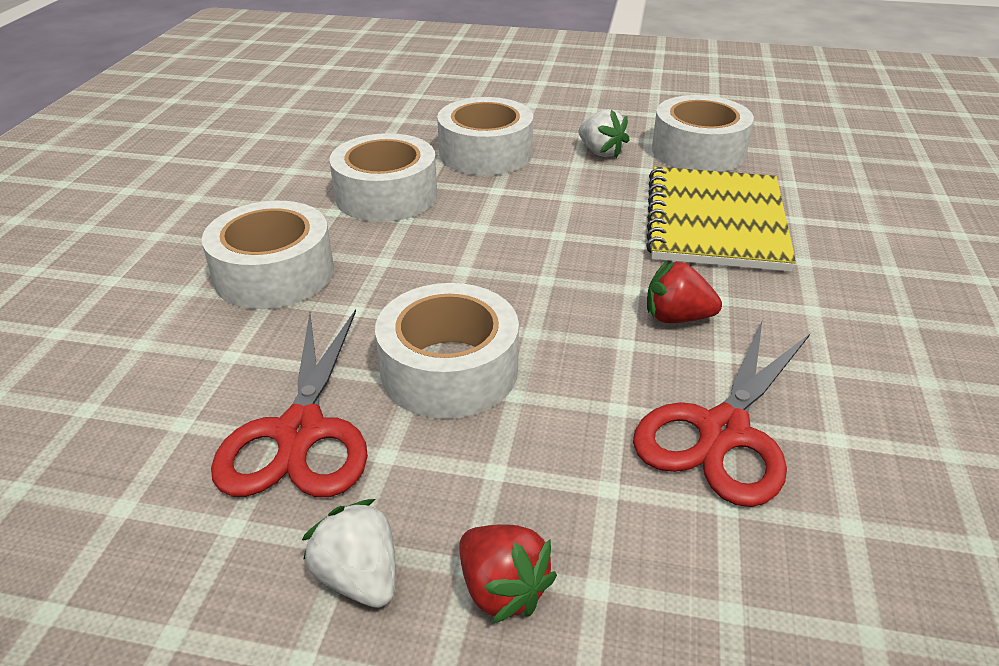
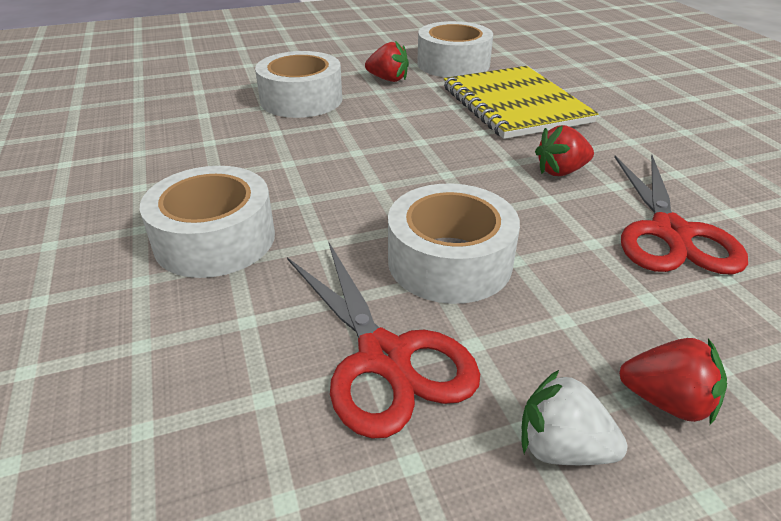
camera: 30 degrees left, 0 degrees up
white tape [329,133,437,222] -> none
white strawberry [579,109,630,158] -> red strawberry [365,41,409,82]

